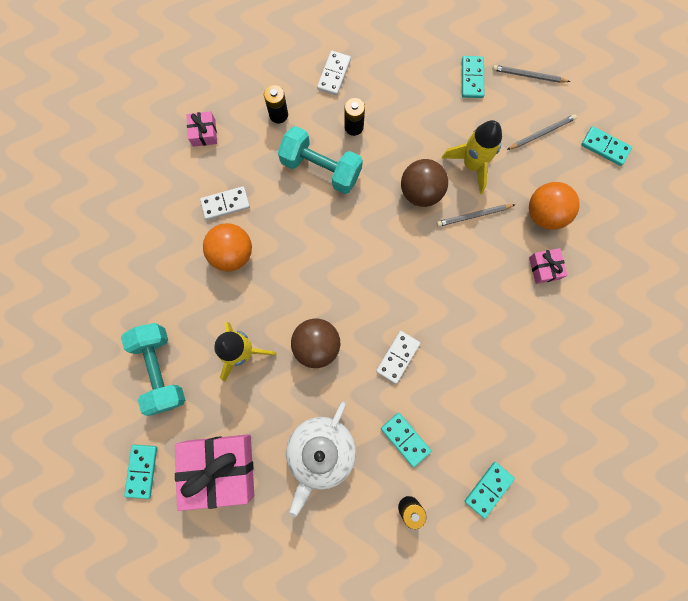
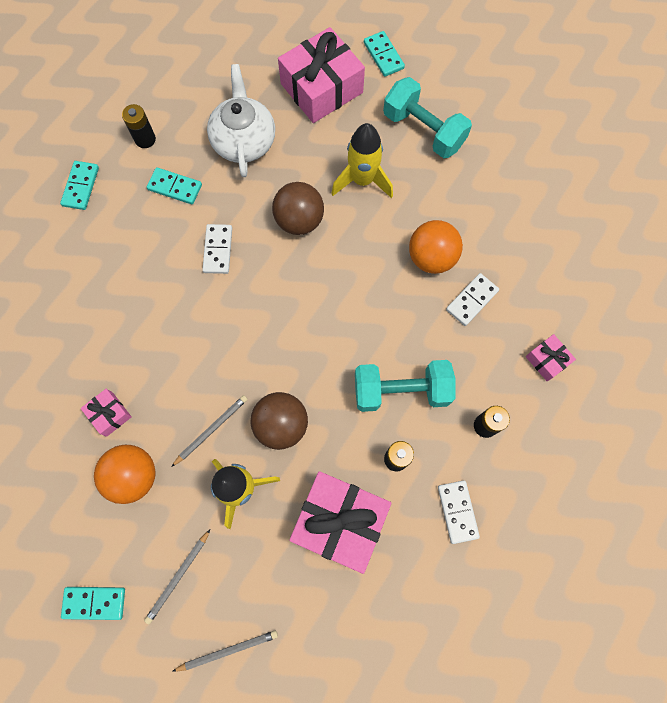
camera: 150 degrees right, 5 degrees down
turquoise domino [462,56,484,98] -> none
none -> pink gift [289,471,391,574]

